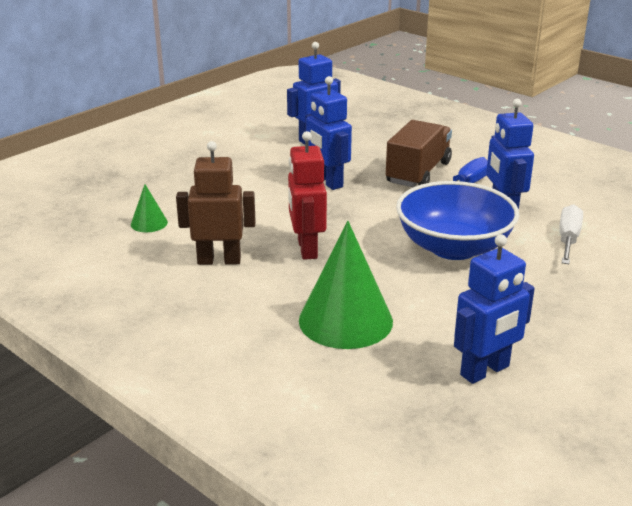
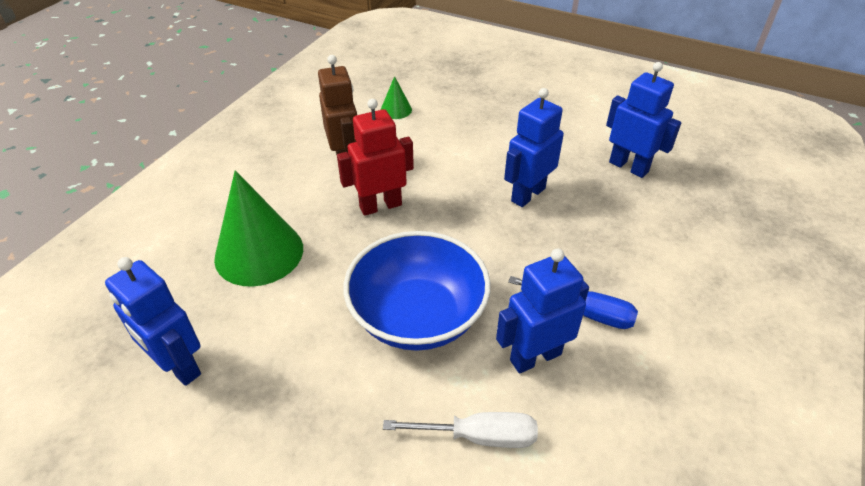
camera: 75 degrees right, 15 degrees up
brown truck [386,120,452,187] -> none

